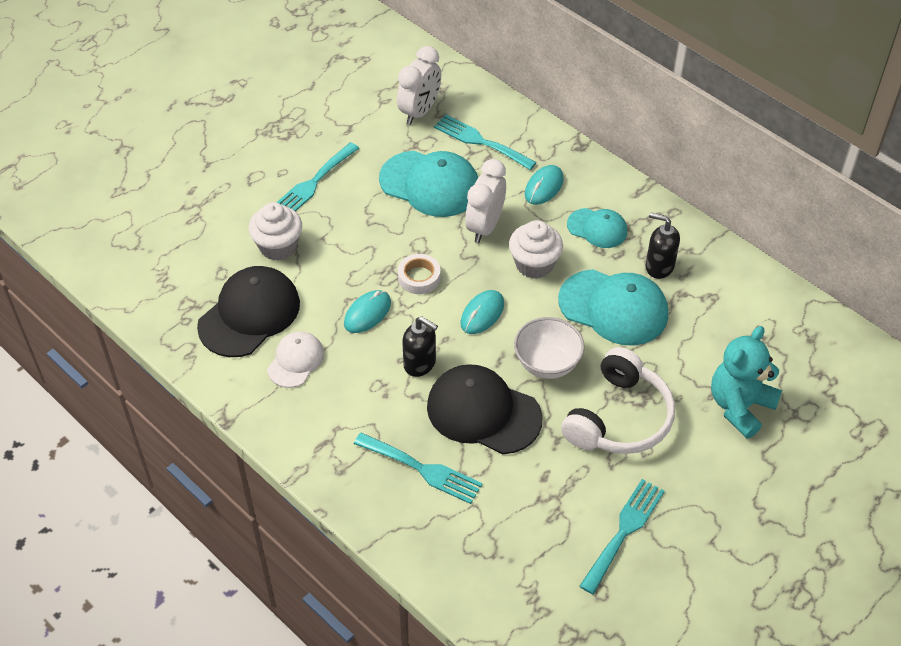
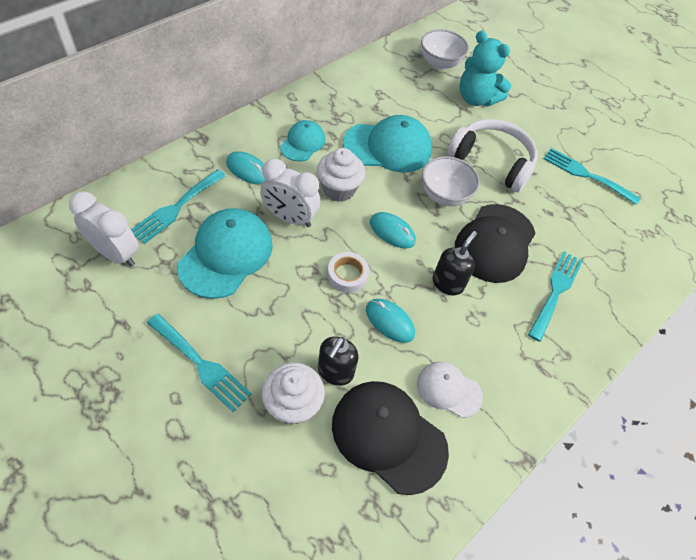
camera: 95 degrees left, 5 degrees up
turquoise cap [558,269,668,346] -> turquoise cap turned 60 degrees clockwise [343,115,432,173]
black soap dispenser [646,212,680,279] -> black soap dispenser moved to [318,336,359,386]
none -> white bowl [421,29,469,70]

